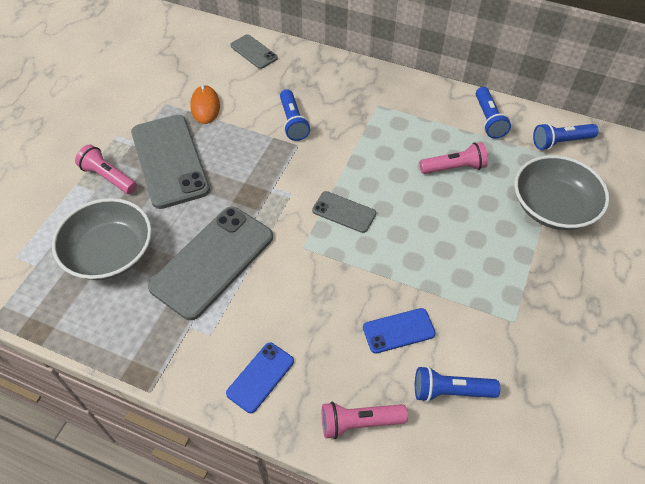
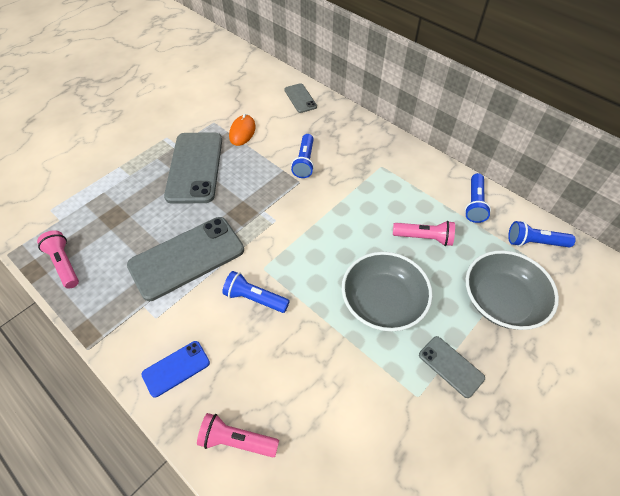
camera: 20 degrees right, 0 degrees up
grey bowl [52,198,152,280] -> grey bowl moved to [342,252,433,332]
pink flashlight [75,145,137,194] -> pink flashlight moved to [37,230,79,289]
grey phone [312,191,376,233] -> grey phone moved to [419,336,485,398]
blue phone [363,308,436,354] -> none
blue flashlight [415,366,500,402] -> blue flashlight moved to [222,271,290,313]

